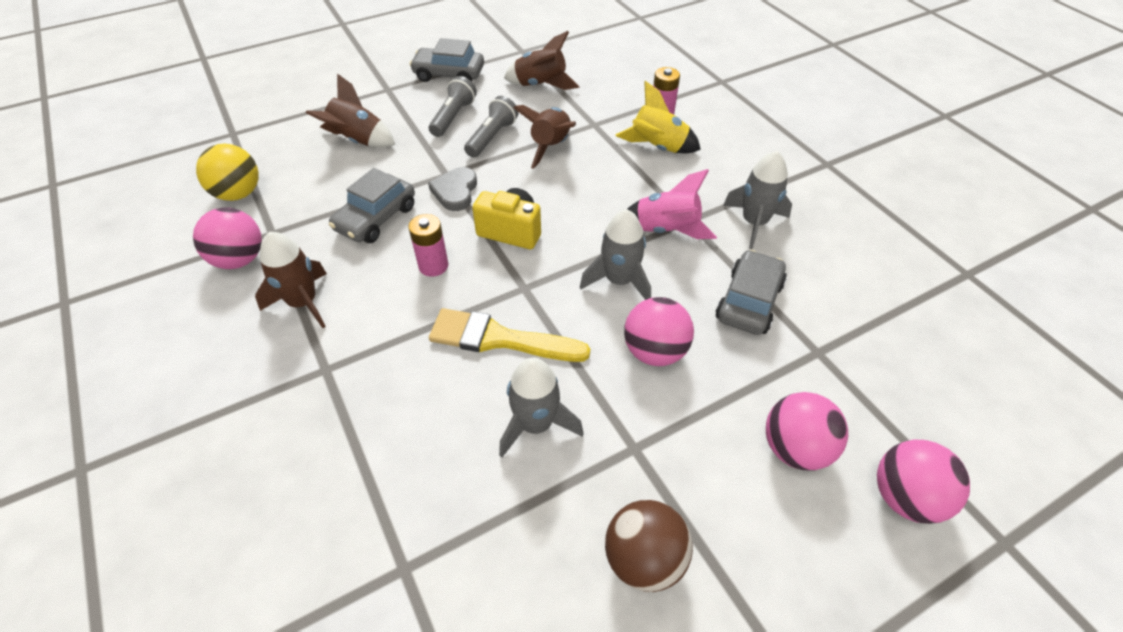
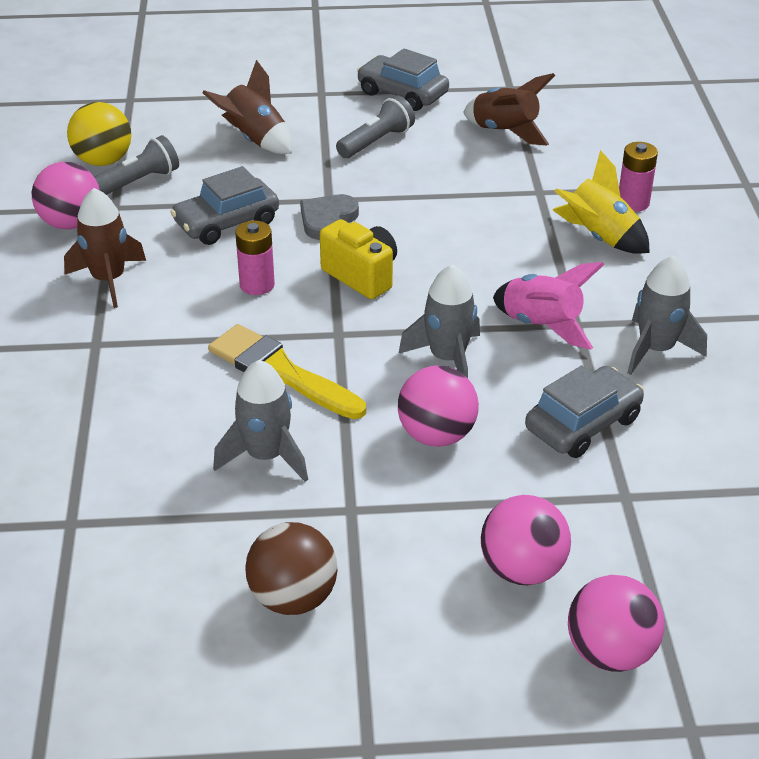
camera: 25 degrees right, 10 degrees down
grey flashlight [464,96,519,158] -> grey flashlight moved to [94,135,179,195]
brown rocket [514,105,576,169] -> none

